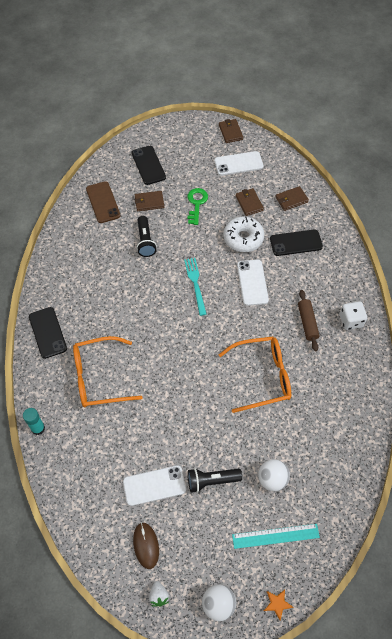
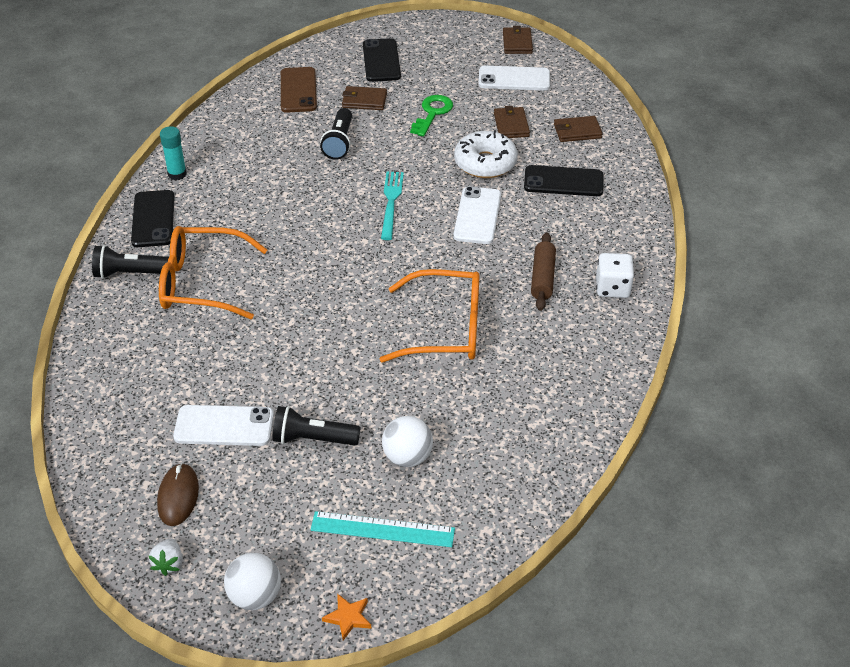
camera: 15 degrees right, 15 degrees down
turquoise glue stick [23,408,45,435] -> turquoise glue stick moved to [160,126,187,180]
none -> black flashlight [92,245,169,279]

